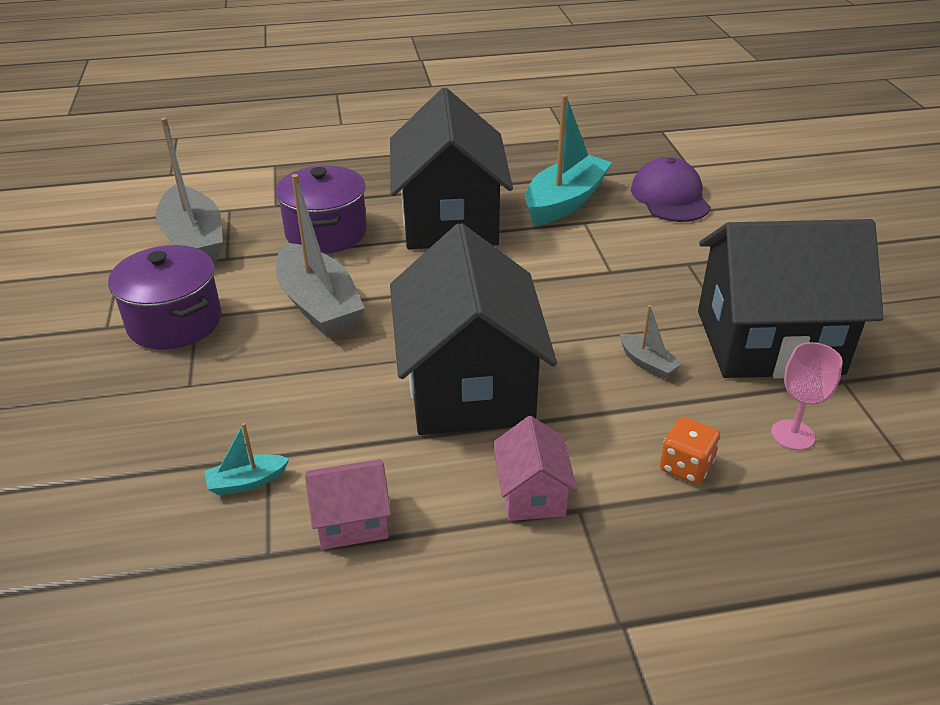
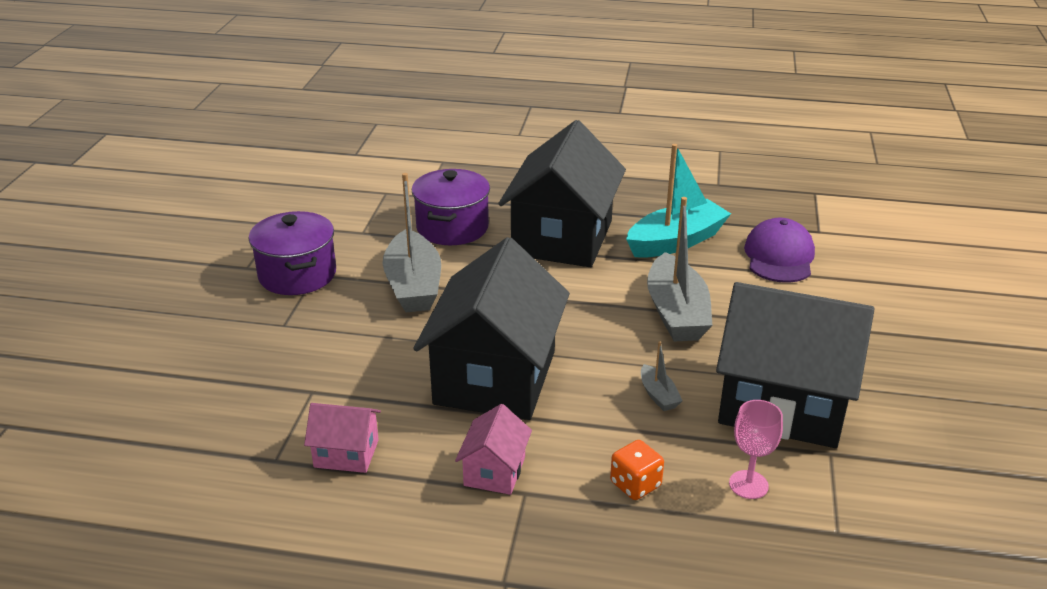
camera: 20 degrees right, 5 degrees down
grey boat [156,117,223,262] -> grey boat moved to [647,197,712,342]
turquoise boat [204,423,289,495] -> none

